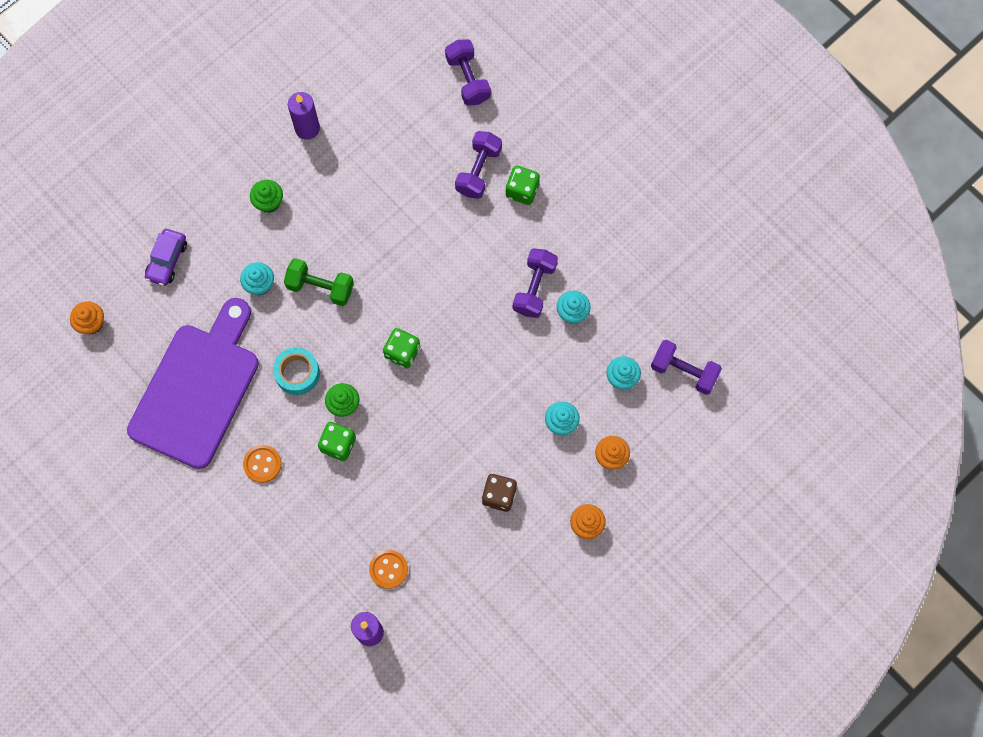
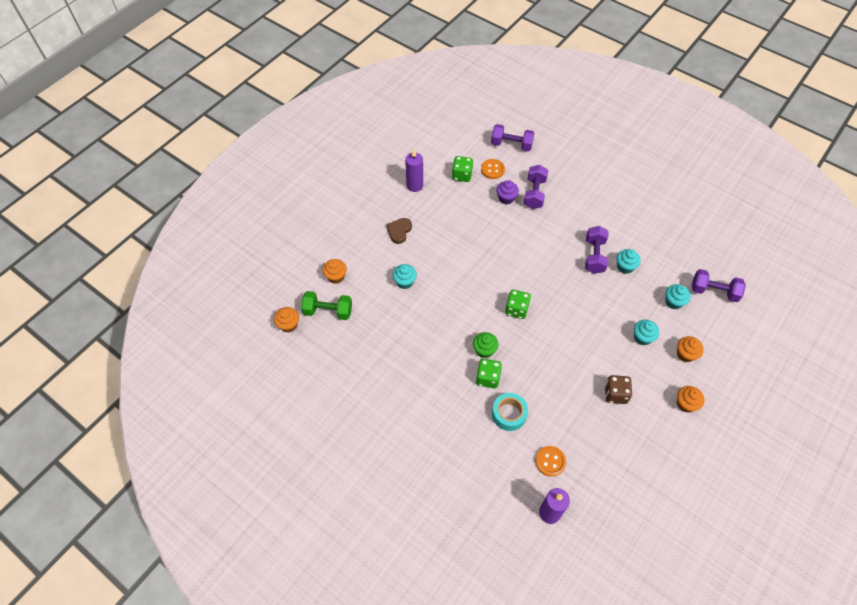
camera: 10 degrees left, 15 degrees down
purple cutting board [127,298,259,469] -> none
purple car [145,229,187,286] -> orange cupcake [323,259,347,284]
orange button [243,445,282,483] -> orange button moved to [481,159,505,179]
green cupcake [250,180,283,213] -> brown heart [386,218,412,244]
turquoise tape [273,347,320,395] -> turquoise tape moved to [492,393,528,431]
green dumbbell [284,258,354,306] -> green dumbbell moved to [301,291,352,320]
purple dumbbell [445,39,491,106] -> purple dumbbell turned 45 degrees counterclockwise [491,124,534,151]
green dice [506,166,540,205] -> green dice moved to [452,156,473,182]
none -> purple cupcake [496,180,519,205]

